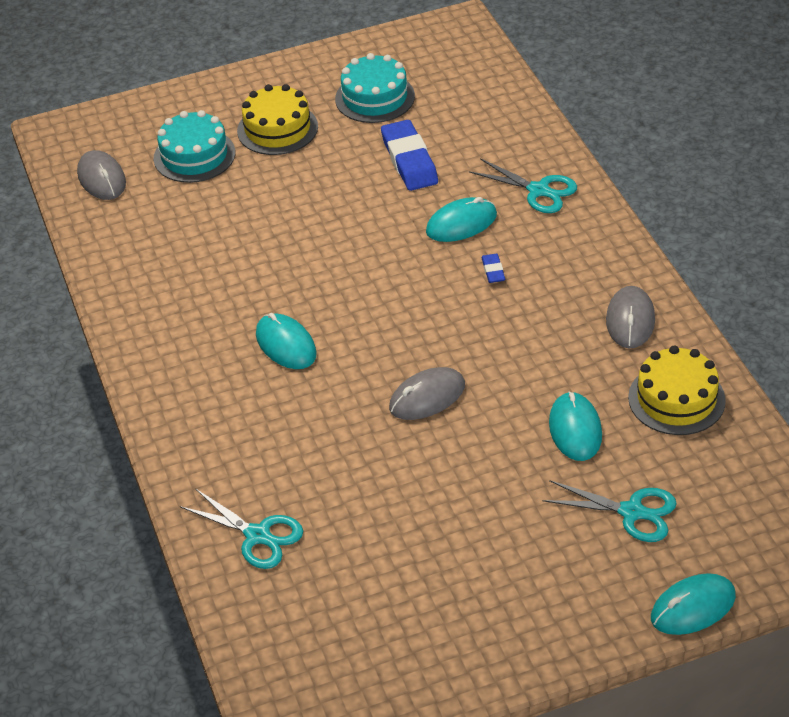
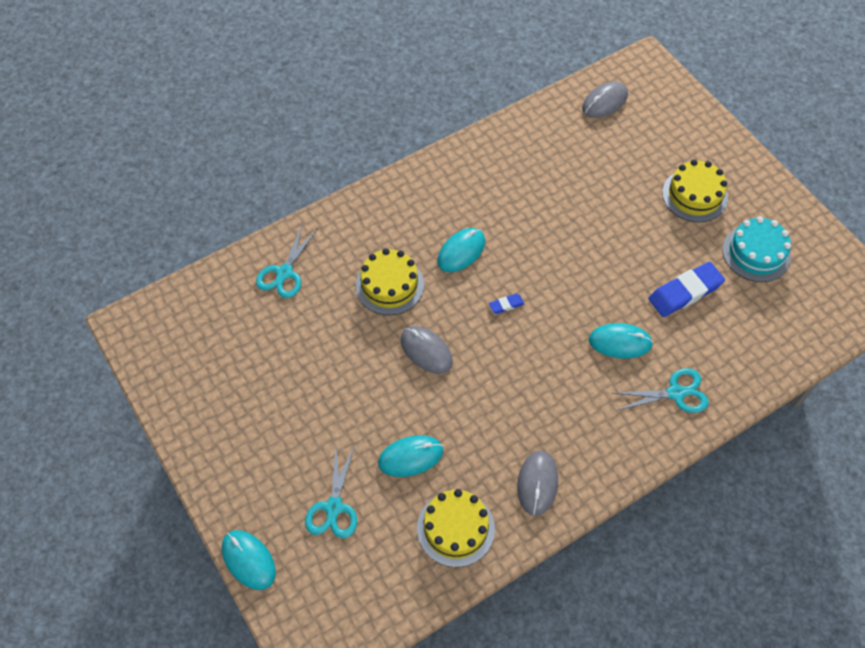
camera: 75 degrees right, 15 degrees up
turquoise cake [154,110,235,183] -> none
turquoise mouse [426,197,497,242] -> turquoise mouse turned 45 degrees counterclockwise [589,323,653,358]
turquoise scissors [469,158,577,213] -> turquoise scissors turned 120 degrees counterclockwise [614,368,709,413]
blue eraser [481,254,505,283] -> blue eraser moved to [489,294,524,314]
grey mouse [606,286,655,348] -> grey mouse turned 75 degrees counterclockwise [517,451,558,516]
none -> yellow cake [356,248,424,315]

